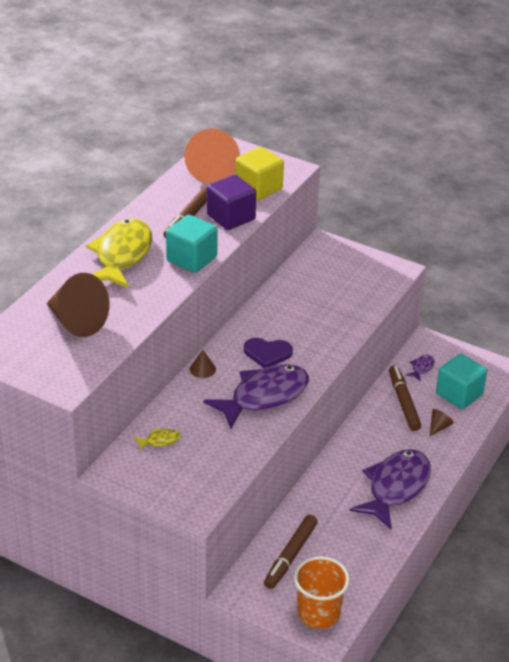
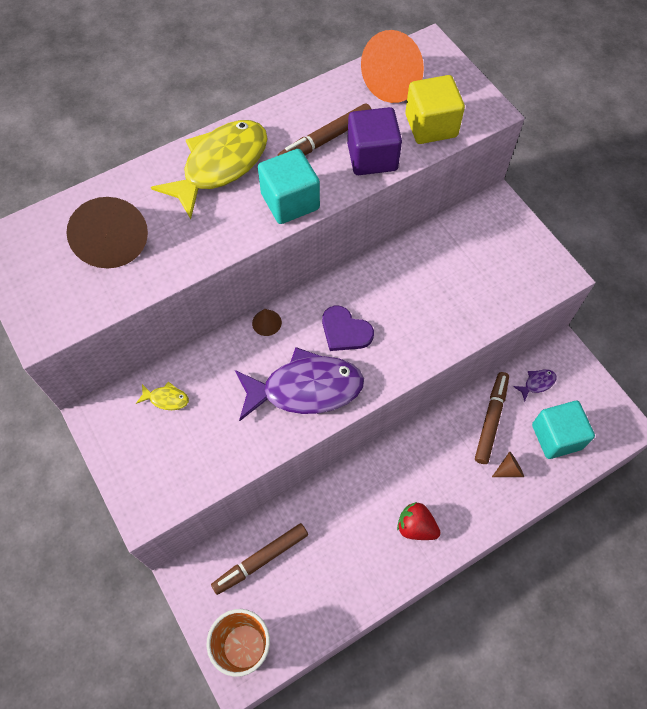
camera: 30 degrees right, 25 degrees up
purple fish [350,449,431,529] -> red strawberry [397,502,441,540]

